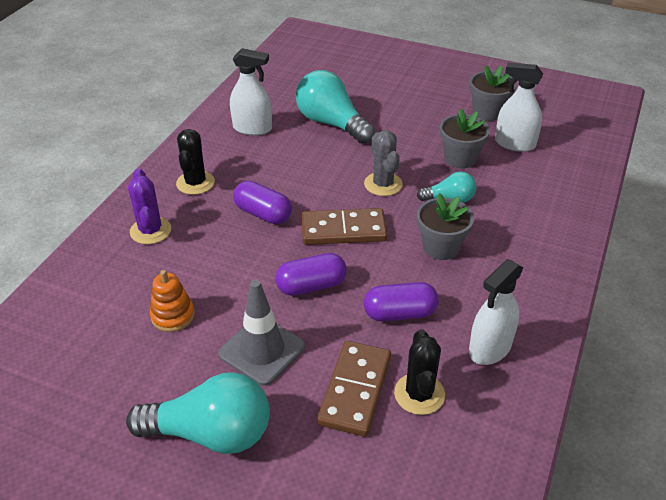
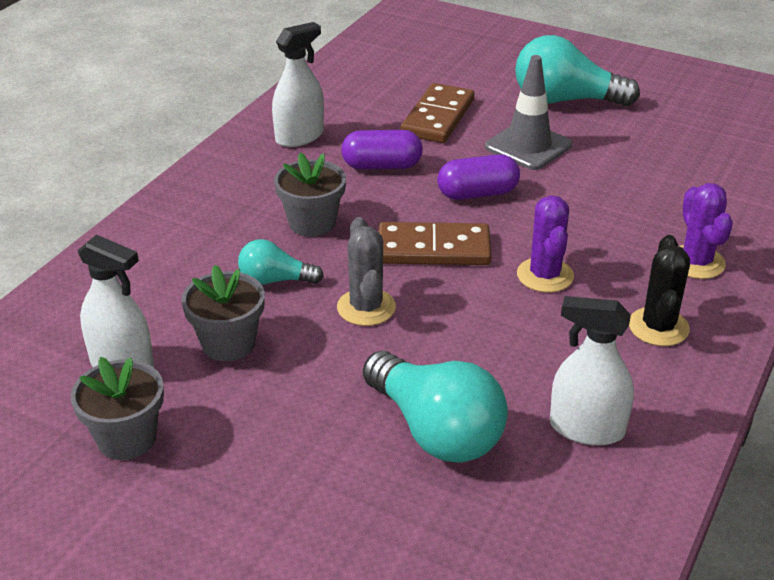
camera: 175 degrees left, 5 degrees down
orange stacking toy [150,270,195,332] -> none
purple capsule [233,181,292,224] -> purple cactus [517,196,574,293]
black cactus [394,329,445,415] -> none

